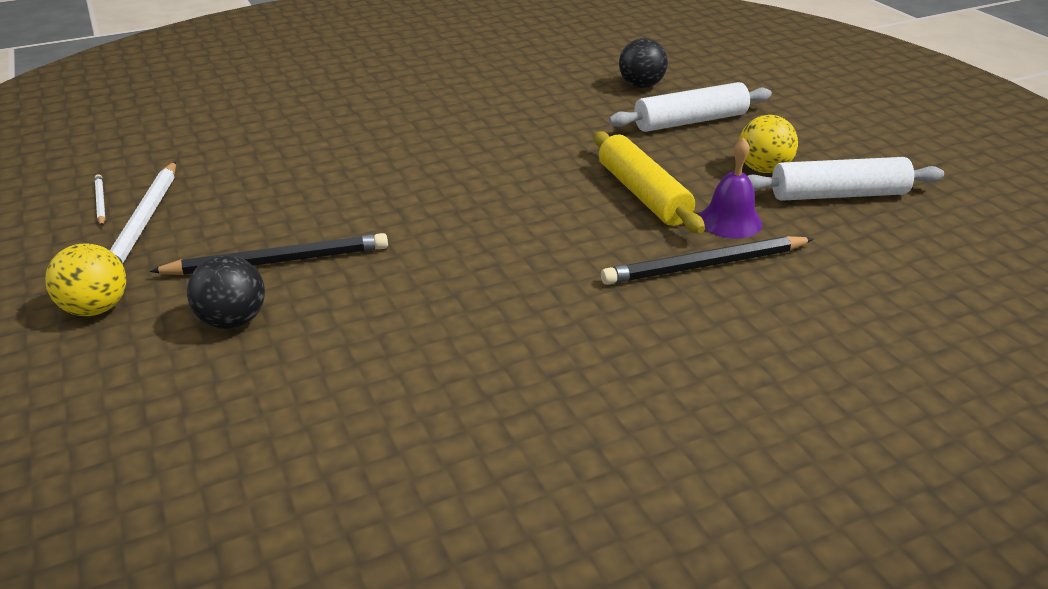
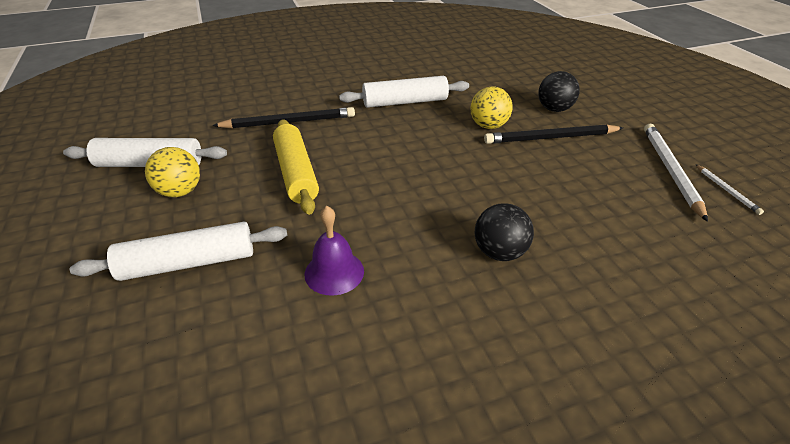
camera: 175 degrees left, 5 degrees up
yellow ball [45,244,126,316] -> yellow ball moved to [470,86,513,129]
black ball [619,38,668,88] -> black ball moved to [474,203,534,261]
purple bell [699,138,762,239] -> purple bell moved to [305,206,364,296]
none -> white rolling pin [339,76,469,108]

